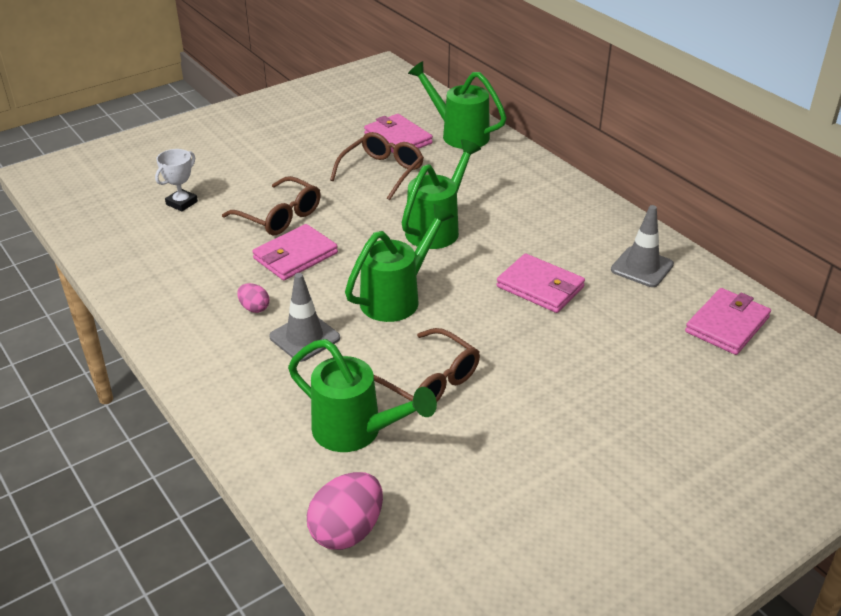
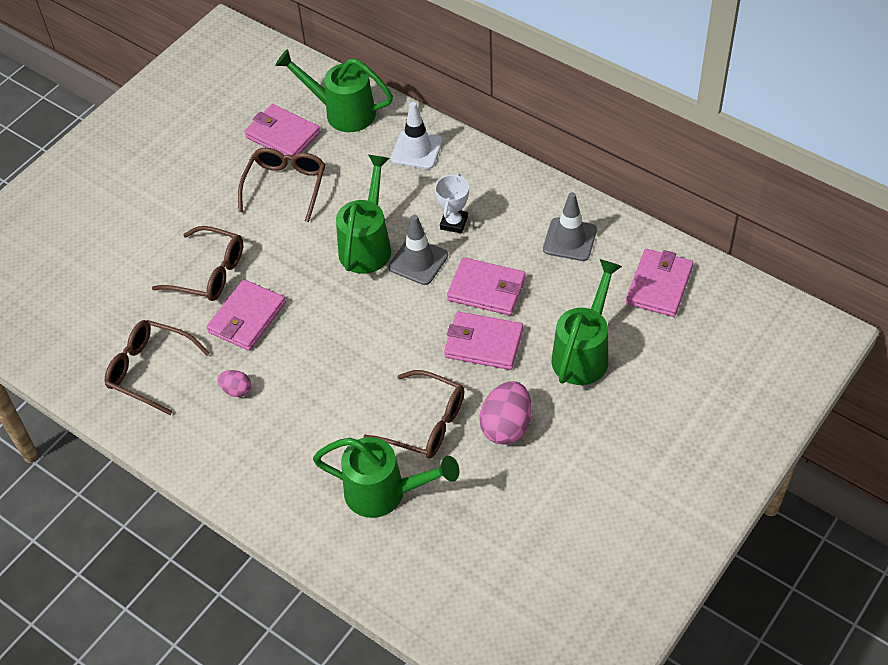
camera: 15 degrees left, 15 degrees up
white trophy [155,149,198,212] -> white trophy moved to [435,173,469,234]
grey traffic cone [269,273,340,362] -> grey traffic cone moved to [388,215,448,285]
pink egg [307,472,383,550] -> pink egg moved to [479,381,532,445]
green watering can [345,204,454,322] -> green watering can moved to [552,259,622,385]
none -> brown glasses [105,320,210,415]
none -> white traffic cone [391,102,443,169]
none -> pink wallet [444,311,523,370]

